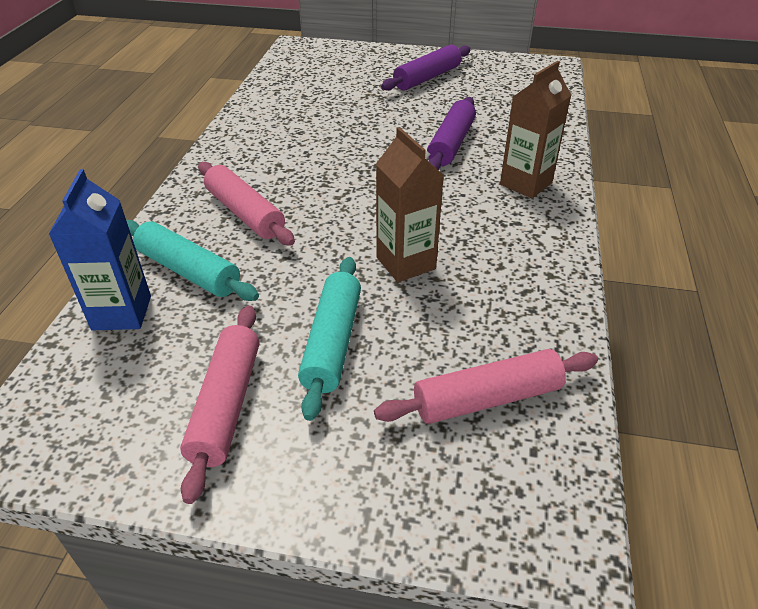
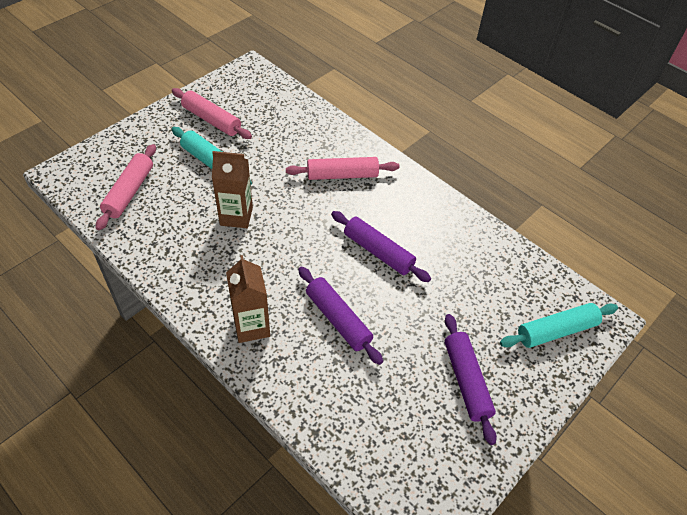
camera: 120 degrees right, 10 degrees up
blue carton [49,169,151,330] -> none
turquoise rolling pin [126,220,259,301] -> turquoise rolling pin moved to [500,303,618,348]
none -> purple rolling pin [331,211,431,282]

